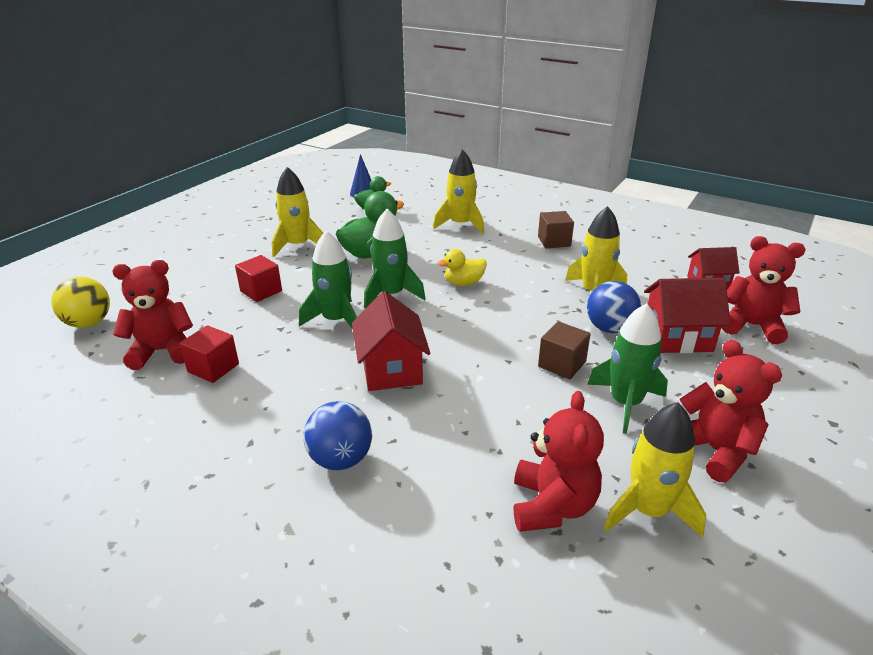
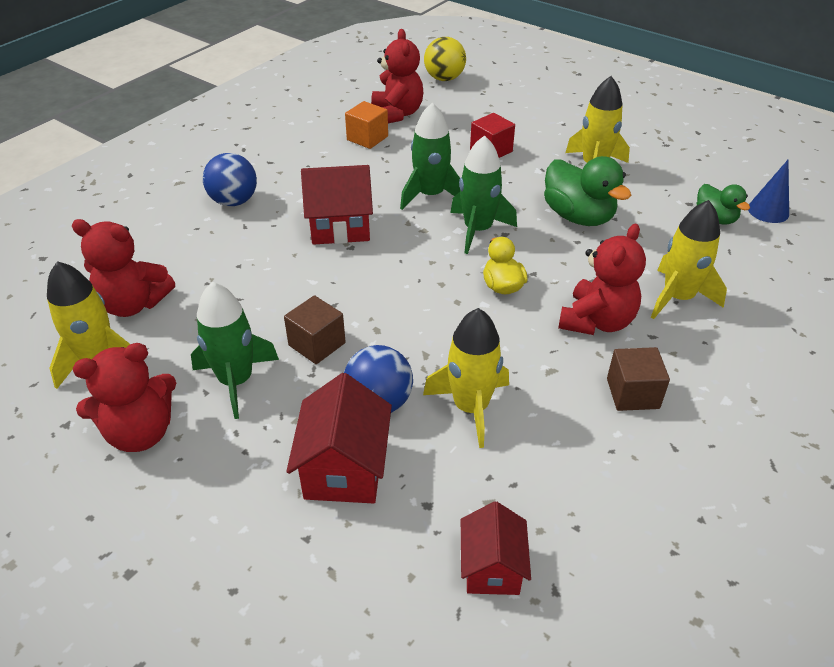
camera: 95 degrees right, 10 degrees up
red cube [179,325,239,383] -> orange cube [345,101,388,149]
red teddy bear [721,236,805,344] -> red teddy bear moved to [558,224,646,335]

